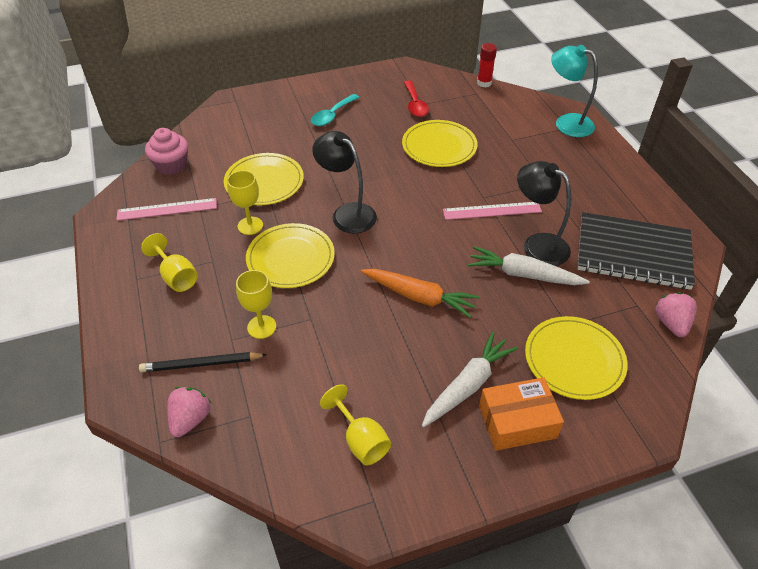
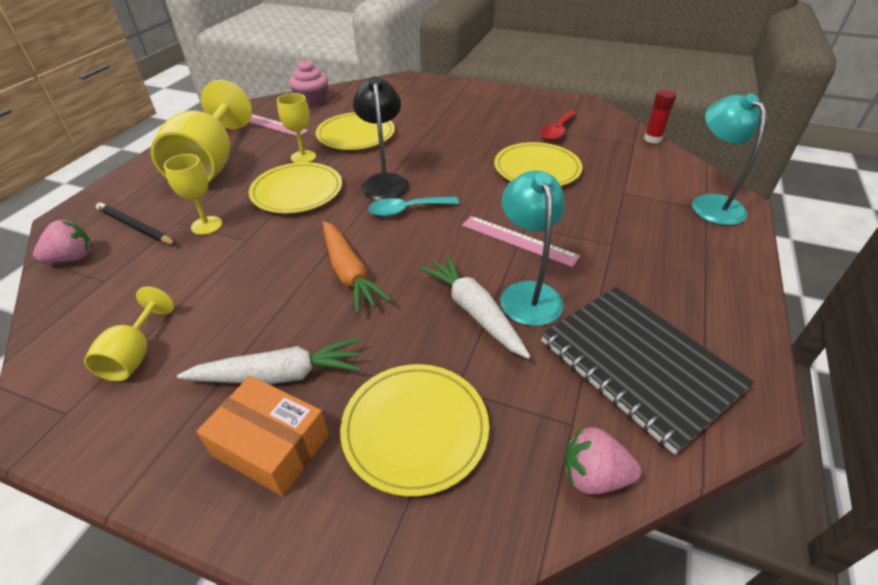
camera: 40 degrees right, 5 degrees down
yellow goblet [141,233,198,292] -> yellow goblet [151,80,252,182], size x2.08
turquoise spoon [311,94,360,126] -> turquoise spoon moved to [368,197,459,217]
black lamp [517,161,571,266] -> turquoise lamp [500,171,565,326]
pink strawberry [655,292,697,337] -> pink strawberry turned 120 degrees counterclockwise [564,427,641,495]

